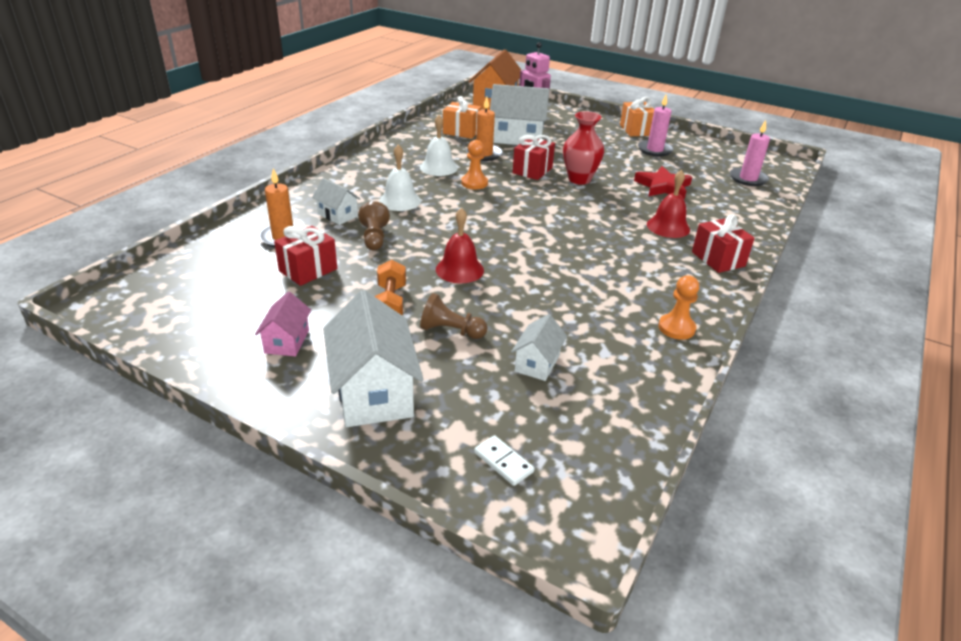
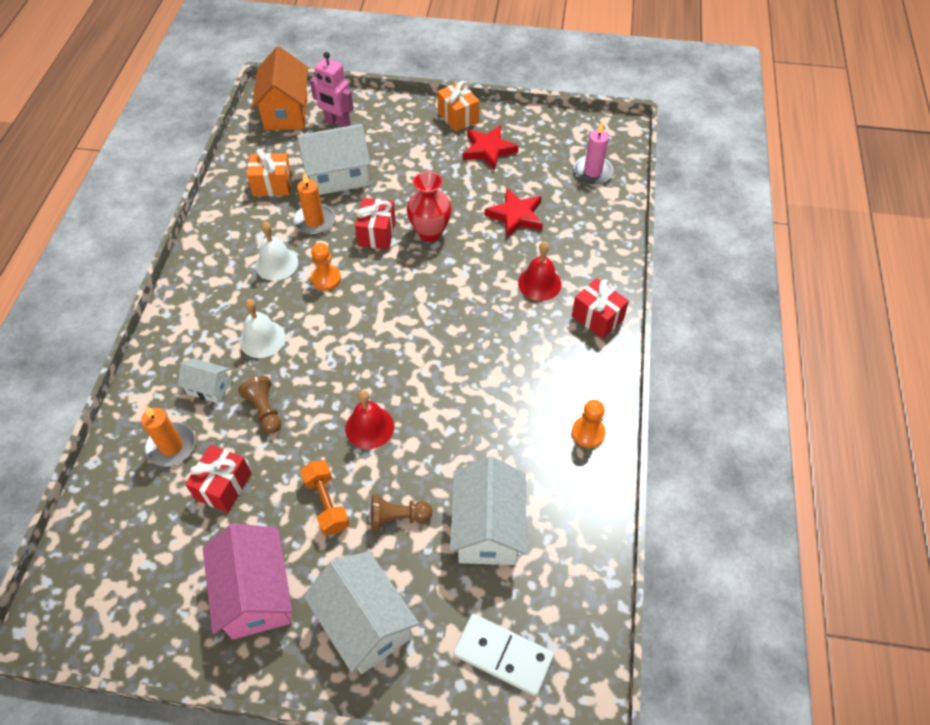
camera: 20 degrees left, 20 degrees up
pink house [255,292,311,356] -> pink house [203,523,292,640], size x1.88
white domino [474,435,534,486] -> white domino [454,614,554,696], size x1.86
white house [511,314,567,381] -> white house [450,456,526,565], size x1.88
pink candle [638,94,674,157] -> red star [463,125,519,170]

